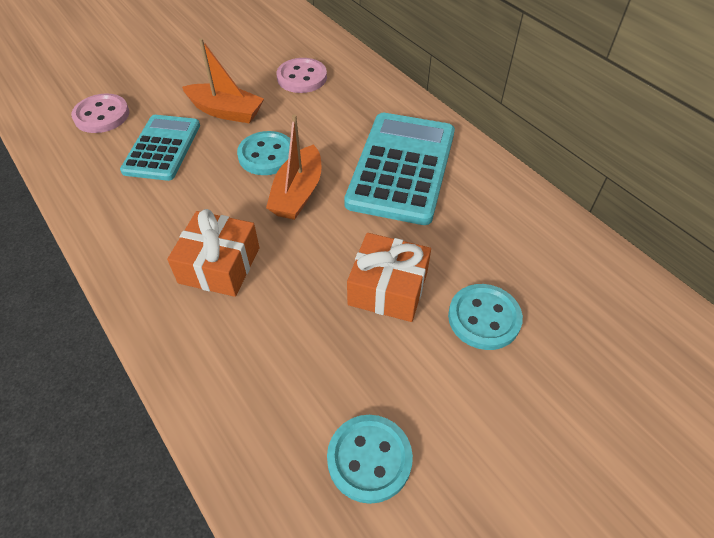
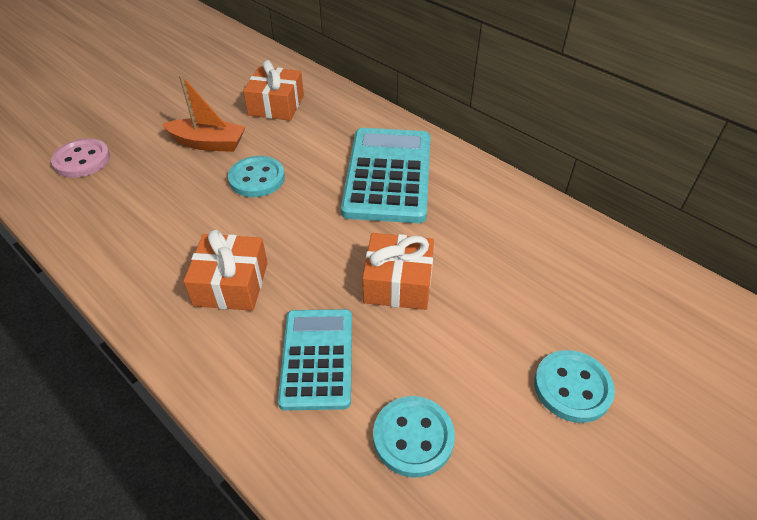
camera: 10 degrees left, 5 degrees down
turquoise calculator [120,115,200,181] -> turquoise calculator moved to [278,309,352,411]
orange boat [266,114,322,220] -> none
pink button [276,58,327,93] -> orange gift [243,60,304,121]
turquoise button [448,284,523,350] -> turquoise button moved to [534,350,615,423]

